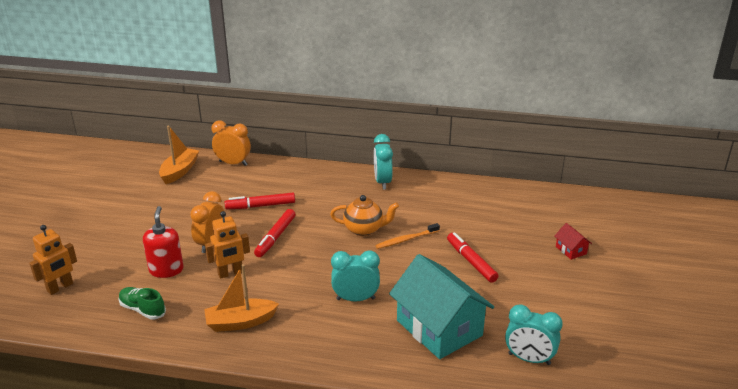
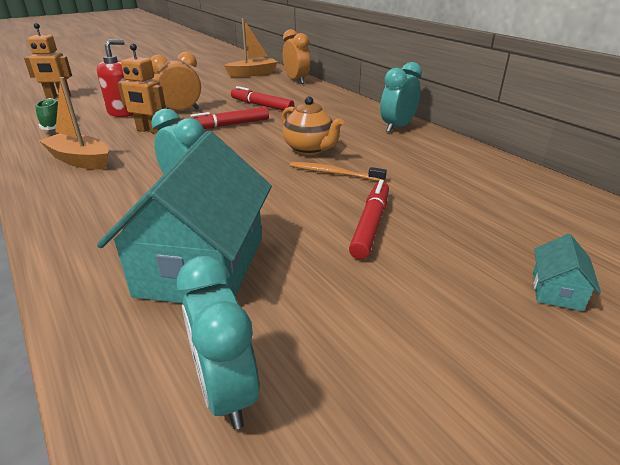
camera: 45 degrees right, 0 degrees up
red house [555,223,592,260] -> turquoise house [533,234,601,311]

